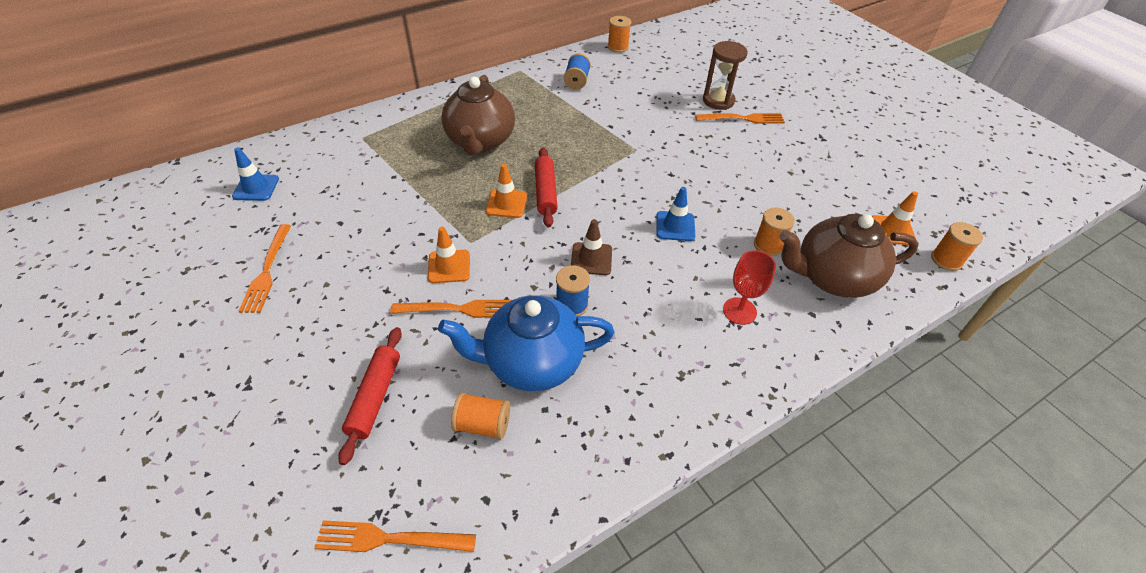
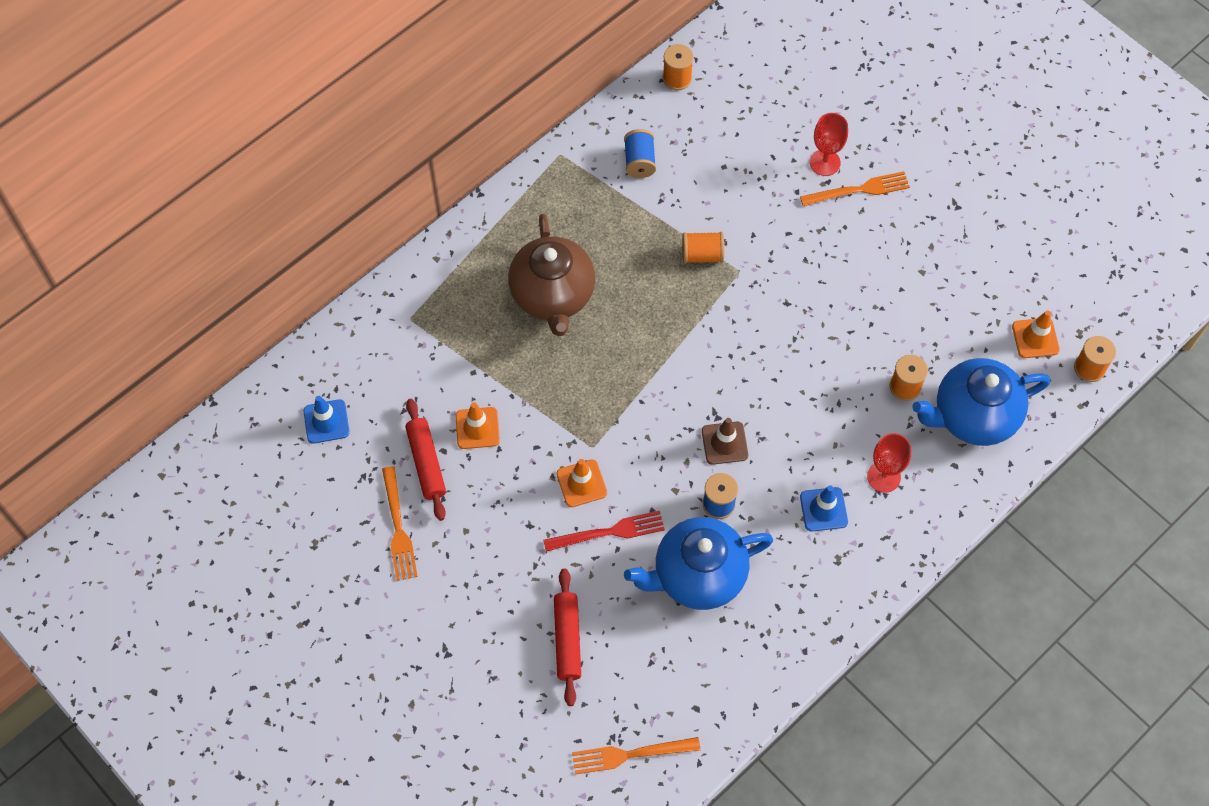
camera: 10 degrees left, 15 degrees up
orange fork [391,300,511,318] -> red fork [543,511,665,552]
orange spool [451,393,510,440] -> orange spool moved to [682,232,724,263]
orange traffic cone [486,164,527,218] -> orange traffic cone moved to [455,402,500,449]
red rolling pin [535,148,558,227] -> red rolling pin moved to [405,399,446,521]
blue traffic cone [656,187,695,241] -> blue traffic cone moved to [800,485,848,531]
brown hourglass [703,41,748,110] -> red goblet [810,113,848,176]
brown teapot [779,214,919,298] -> blue teapot [912,358,1050,446]

